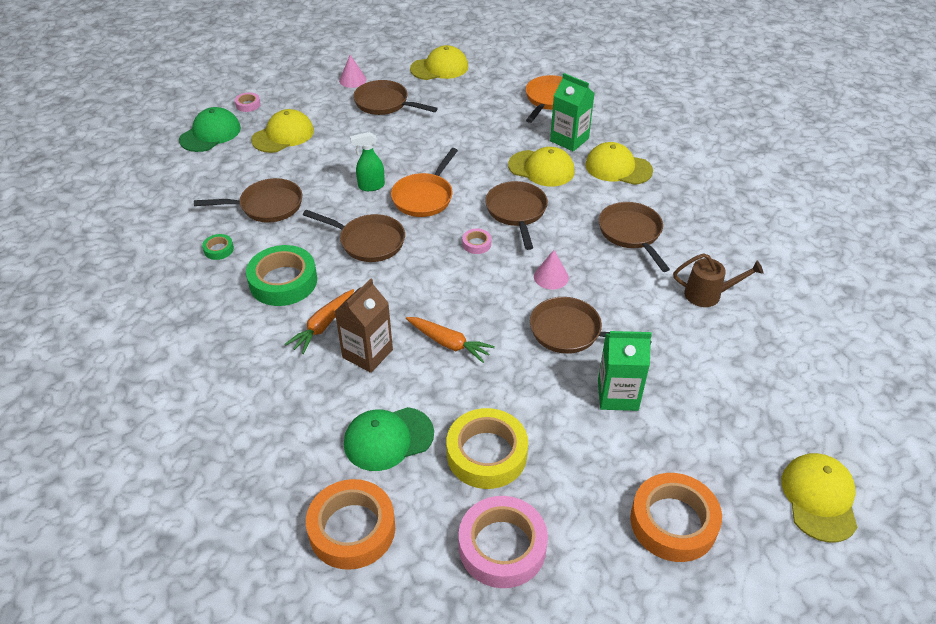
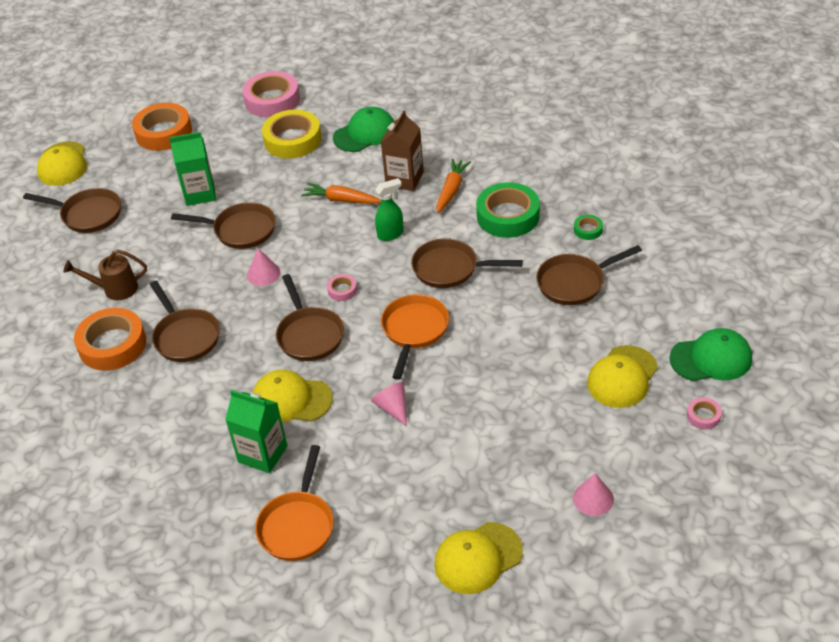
camera: 170 degrees right, 0 degrees up
green cap [179,107,241,152] -> green cap turned 120 degrees counterclockwise [669,328,752,381]
orange tape [306,479,395,570] -> orange tape moved to [74,308,146,371]
green spray bottle [350,132,385,191] -> green spray bottle moved to [375,178,404,241]
brown pan [353,80,438,115] -> brown pan moved to [23,188,121,233]
yellow cap [585,142,653,185] -> none
none -> pink cone [371,382,407,426]

